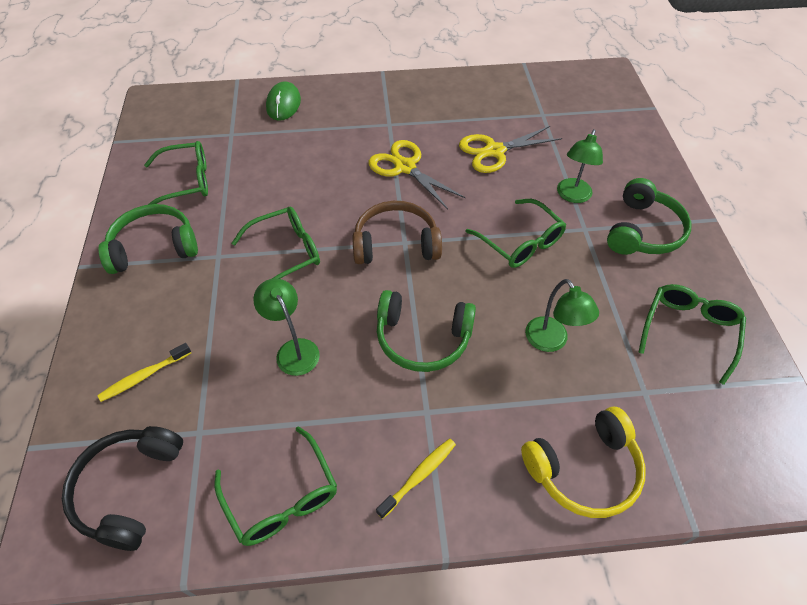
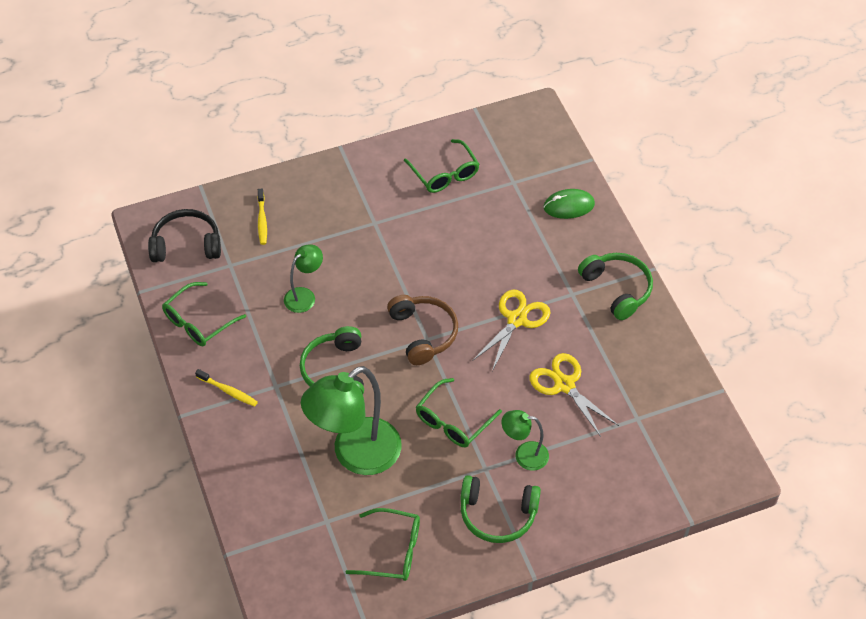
camera: 75 degrees right, 0 degrees up
yellow toothbrush [97,343,191,402] -> yellow toothbrush turned 135 degrees counterclockwise [258,189,267,245]
green headphones [98,204,198,274] -> green headphones moved to [578,253,653,320]
green glasses [232,207,320,279] -> none
yellow headphones [521,407,646,518] -> none
green lamp [525,279,599,352] -> green lamp [301,366,402,475], size x2.00

